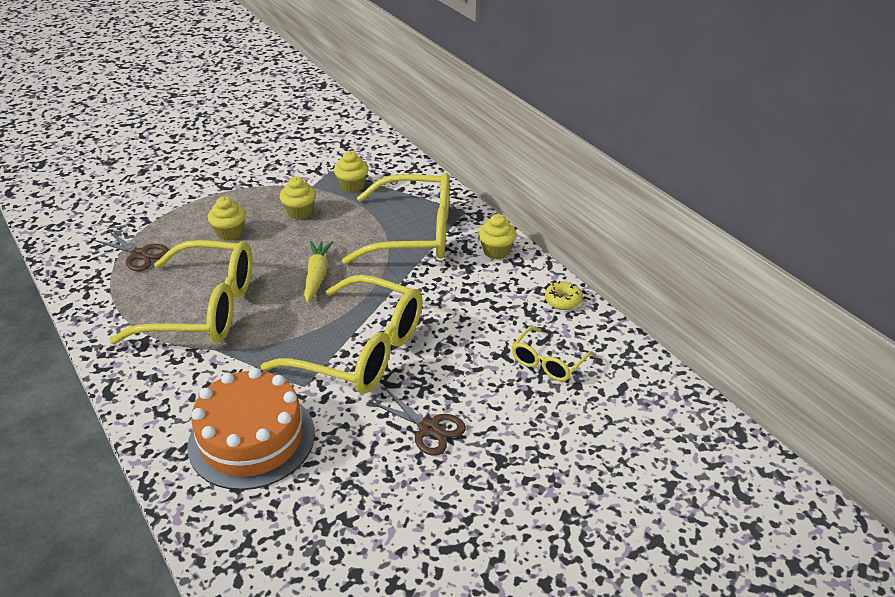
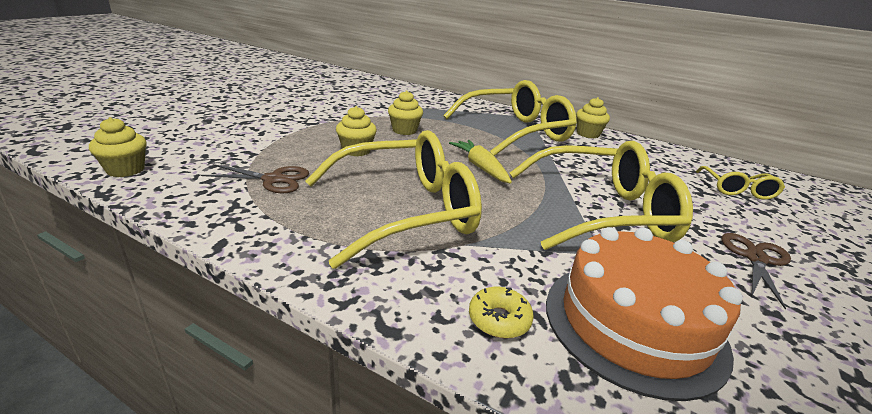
camera: 30 degrees left, 10 degrees down
yellow cupcake [334,151,369,193] -> yellow cupcake moved to [89,117,147,177]
brown scissors [369,388,466,456] -> brown scissors turned 75 degrees counterclockwise [721,233,791,310]
yellow donut [545,281,583,310] -> yellow donut moved to [469,287,534,338]

